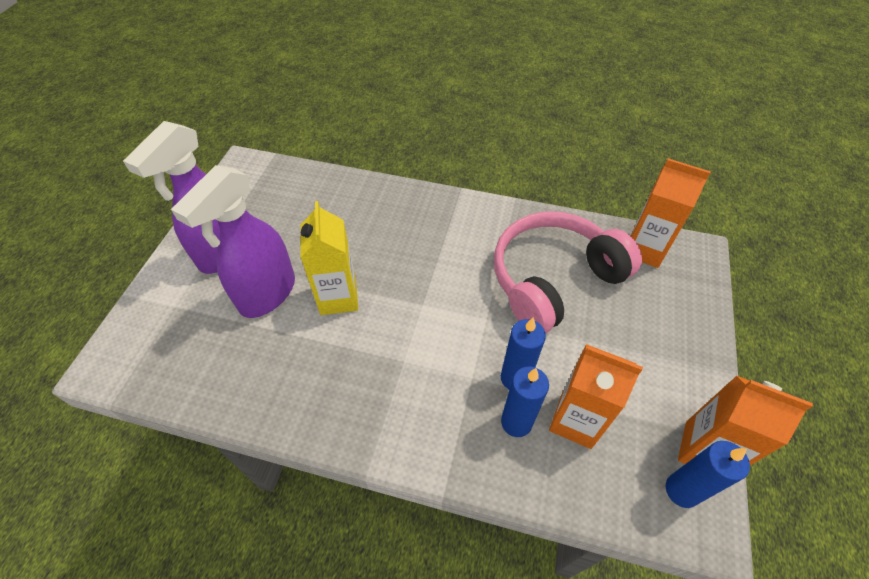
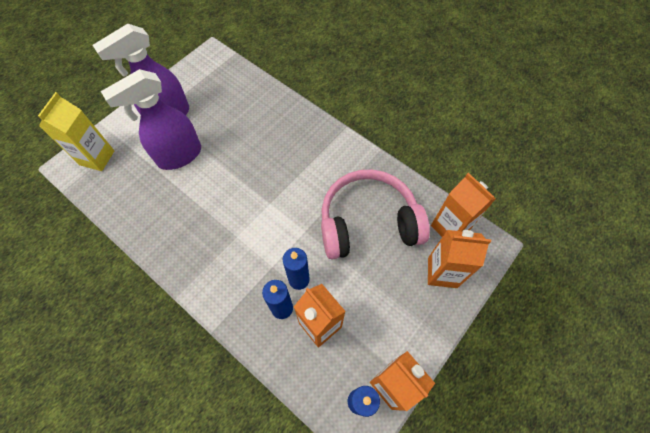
camera: 25 degrees right, 10 degrees up
yellow carton [300,201,358,315] -> yellow carton moved to [38,92,114,171]
none -> orange carton [428,230,491,288]

